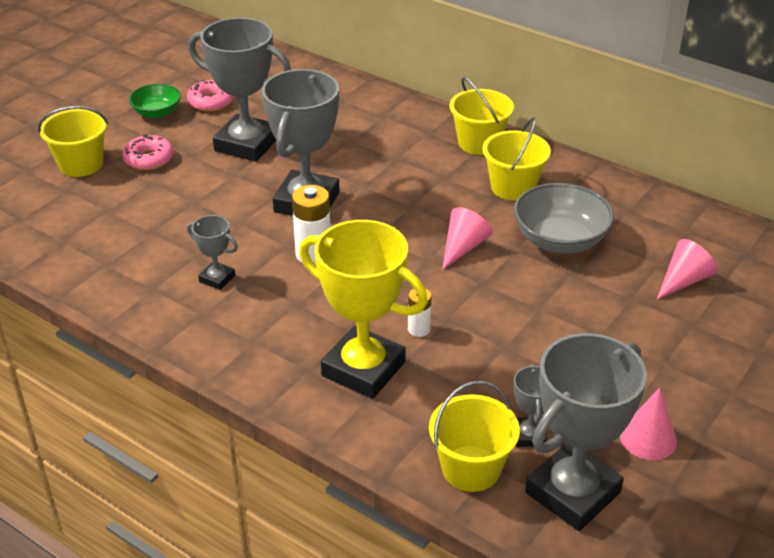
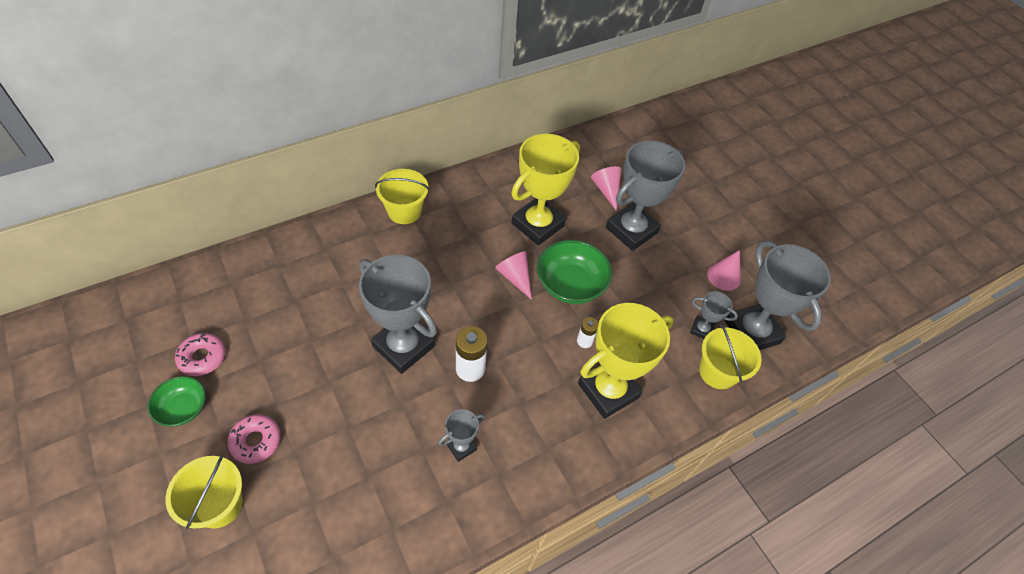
camera: 70 degrees left, 15 degrees up
grey trophy [188,17,291,162] -> grey trophy moved to [606,140,685,251]
yellow bucket [483,118,551,201] -> none
grey bowl [514,183,614,253] -> yellow trophy [511,134,580,245]
none -> green bowl [537,240,612,304]

